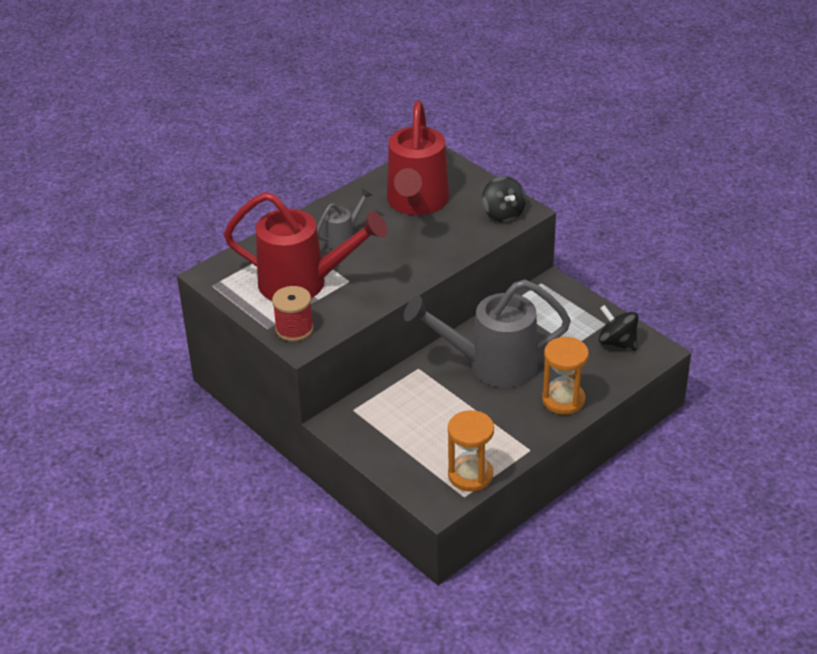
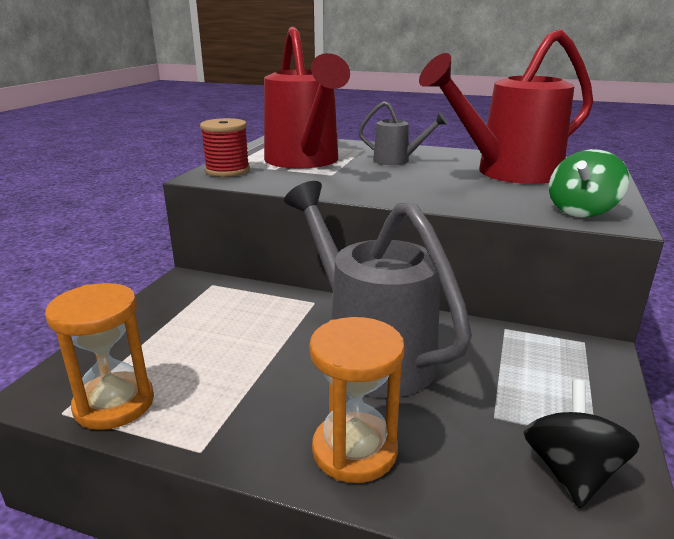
camera: 60 degrees right, 15 degrees down
black spinning top [482,176,526,223] -> green spinning top [549,149,629,217]

